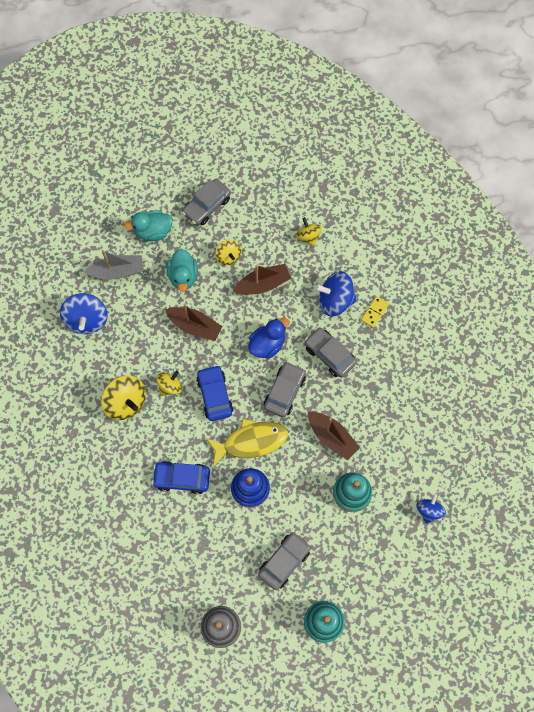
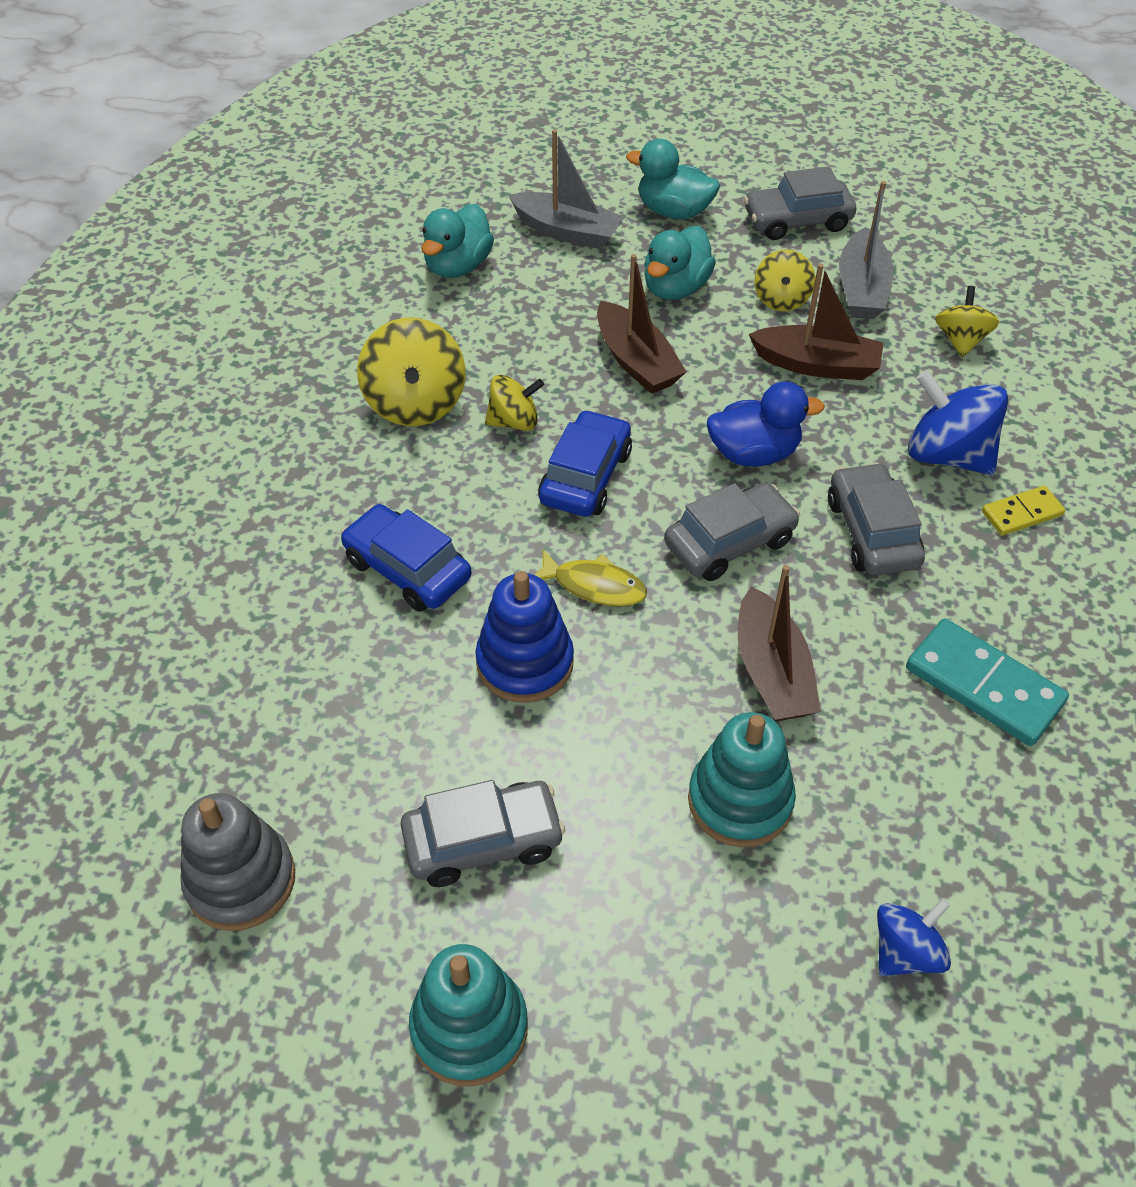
camera: 35 degrees right, 20 degrees down
blue spinning top [60,293,108,334] -> turquoise duck [422,204,494,278]
yellow fish [206,419,288,467] -> yellow fish [534,549,647,606], size x0.60
none -> grey boat [839,181,894,319]
none -> turquoise domino [906,618,1069,746]

